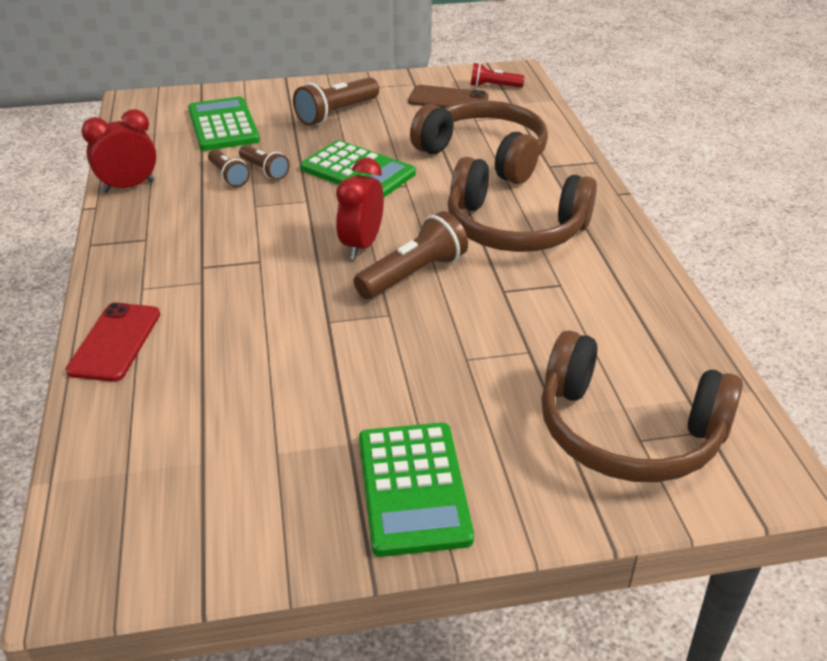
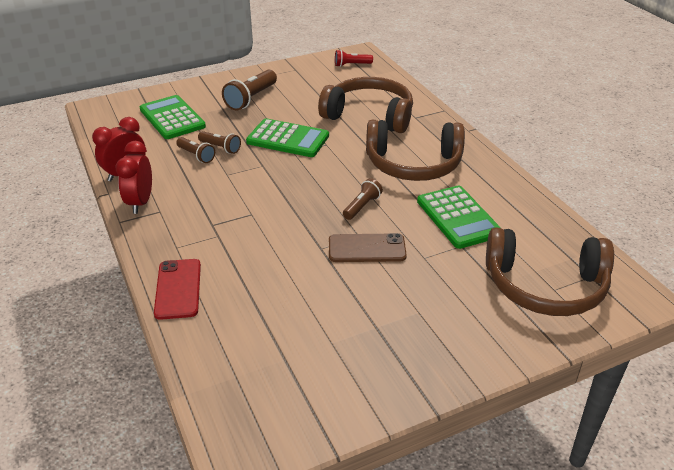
camera: 15 degrees left, 0 degrees up
red clock [336,158,384,259] -> red clock moved to [116,141,152,214]
brown flashlight [353,211,468,299] -> brown flashlight [343,178,383,220], size x0.61
green calculator [359,423,474,557] -> green calculator moved to [417,185,502,249]
brown phone [408,85,489,108] -> brown phone moved to [329,233,407,262]

